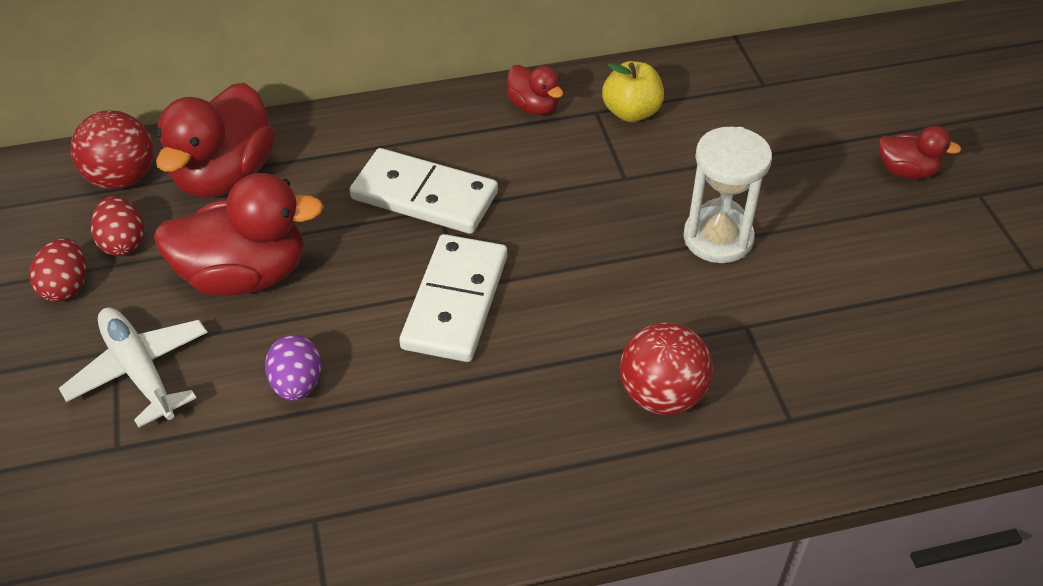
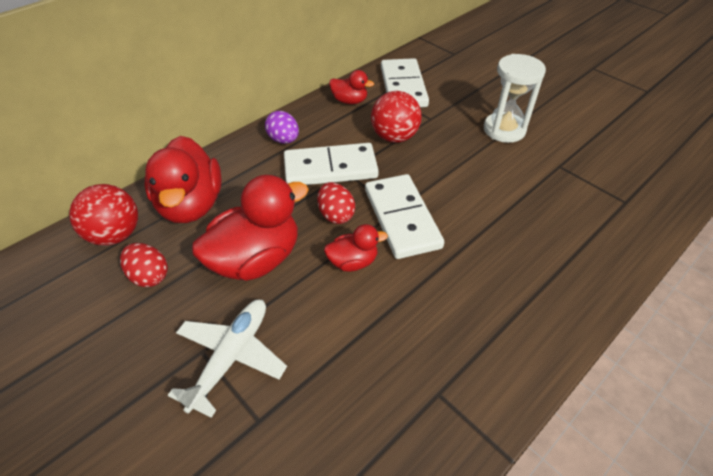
camera: 30 degrees left, 0 degrees up
red egg [29,238,86,302] -> red egg moved to [317,182,355,224]
white plane [59,307,208,427] -> white plane turned 90 degrees clockwise [167,300,287,418]
purple egg [265,335,321,401] -> purple egg moved to [265,111,299,144]
yellow apple [602,61,664,122] -> white domino [381,58,429,107]
red ball [620,322,713,415] -> red ball moved to [371,91,422,143]
red duck [878,126,962,179] -> red duck moved to [324,224,388,272]

